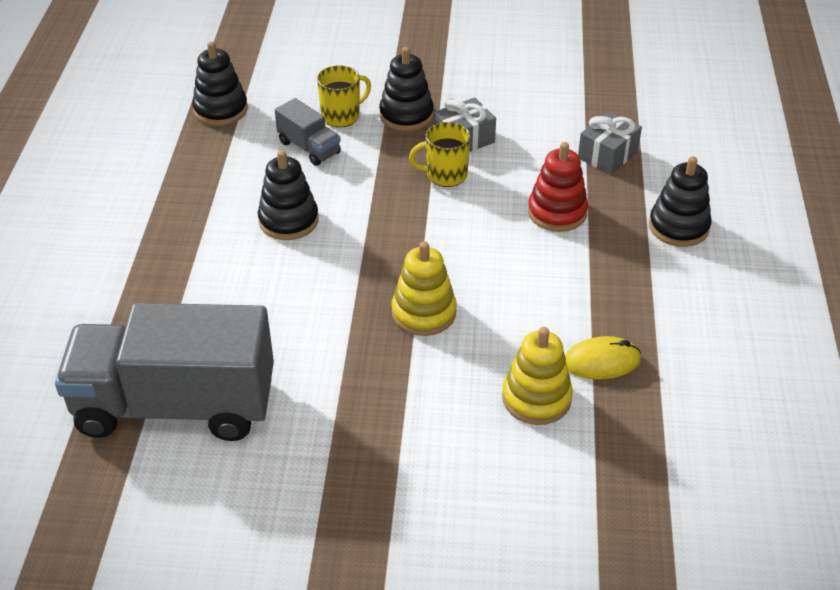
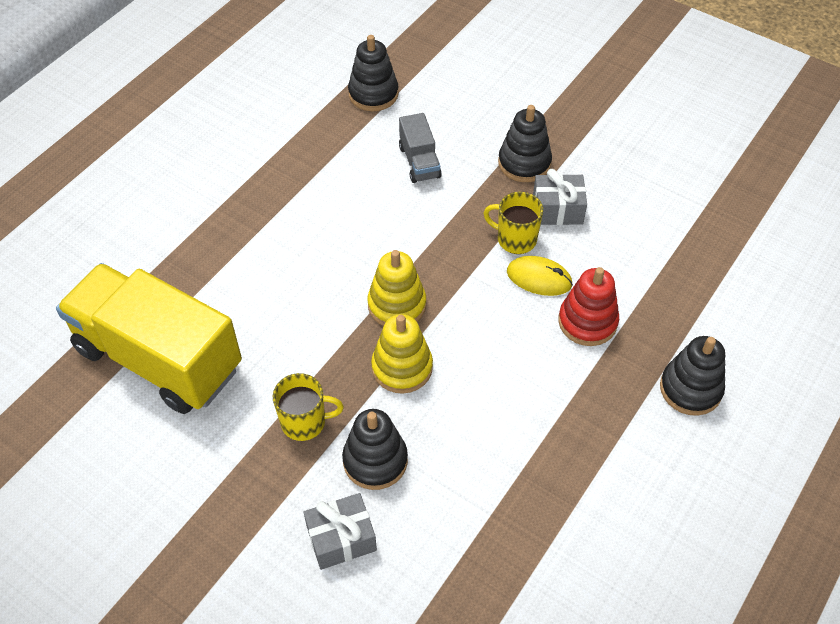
camera: 30 degrees right, 10 degrees up
grey truck [55,303,274,441] -> yellow truck [56,263,242,414]
black stacking toy [258,150,318,240] -> black stacking toy moved to [342,409,408,490]
yellow mug [317,66,371,127] -> yellow mug moved to [273,373,344,441]
yellow stacking toy [502,327,573,425] -> yellow stacking toy moved to [367,250,426,326]
yellow mouse [565,336,641,380] -> yellow mouse moved to [507,256,573,296]
grey gift [578,111,642,174] -> grey gift moved to [304,493,377,570]

